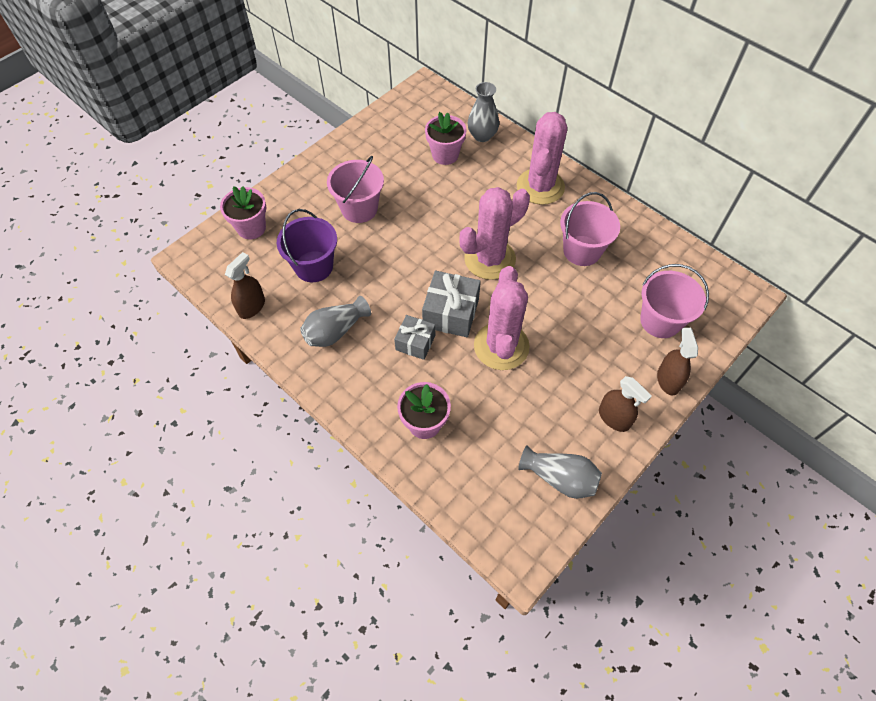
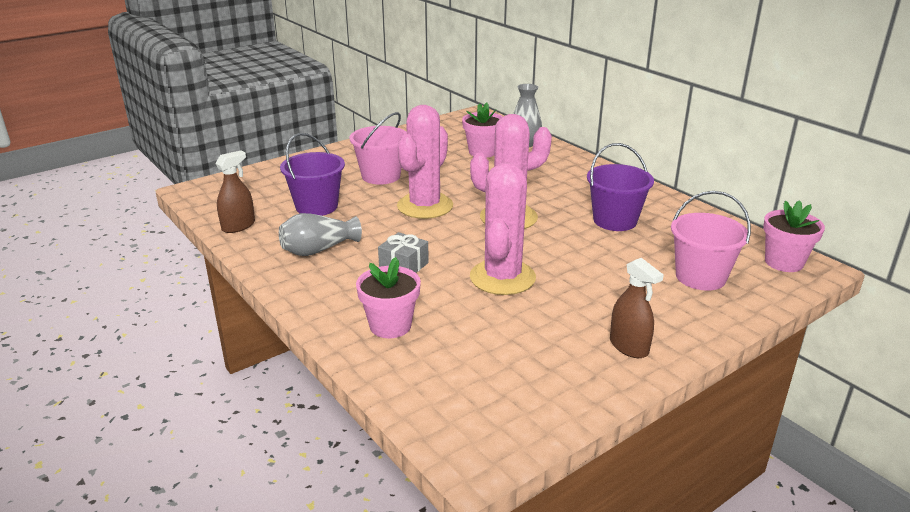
camera: 10 degrees right, 30 degrees down
pink flower pot [220,186,266,239] -> pink flower pot moved to [763,200,825,272]
grey gift [422,271,481,337] -> none
pink cactus [517,112,567,205] -> pink cactus moved to [397,105,453,219]
grey vase [518,446,602,499] -> none
pink bucket [560,192,620,266] -> purple bucket [587,143,654,231]
brown spray bottle [657,328,698,395] -> none

